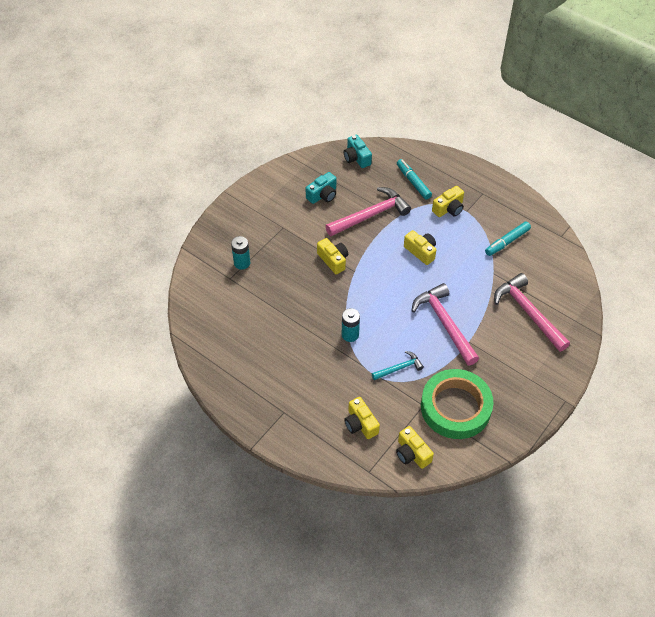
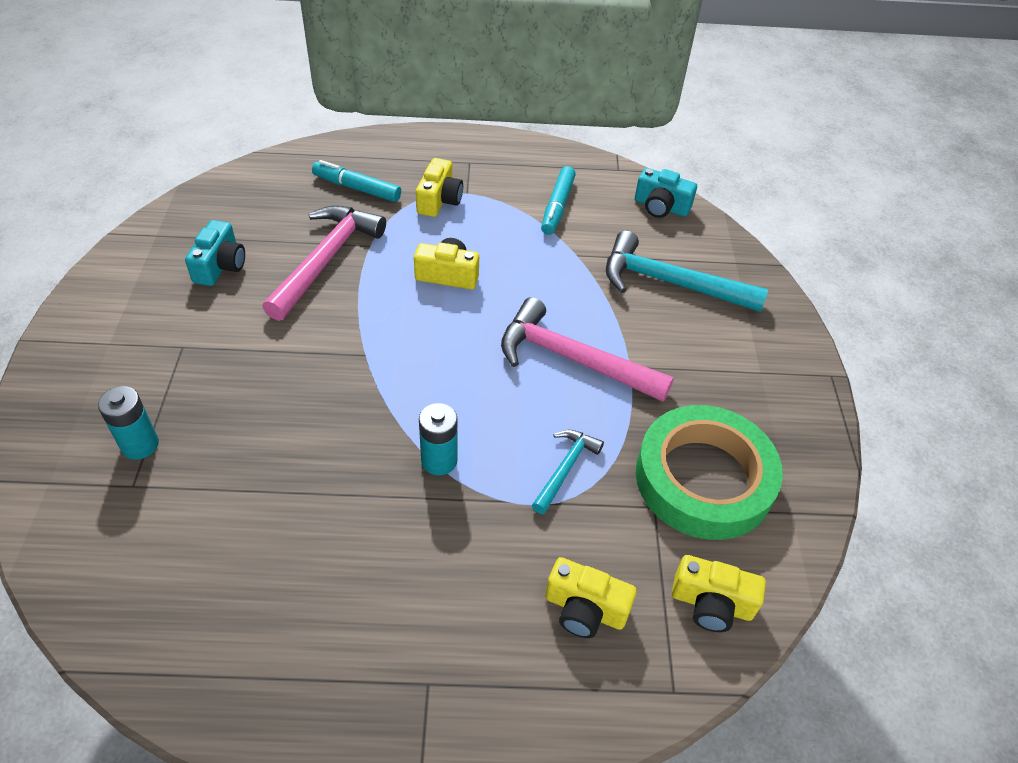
camera: 40 degrees left, 5 degrees down
yellow camera [317,238,348,274] -> none
turquoise camera [344,135,372,168] -> turquoise camera moved to [635,168,697,218]
pink hammer [494,273,570,352] -> turquoise hammer [606,231,768,312]

